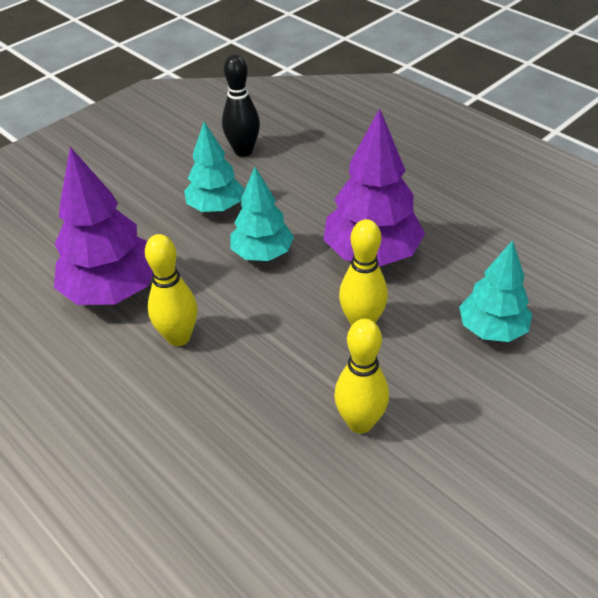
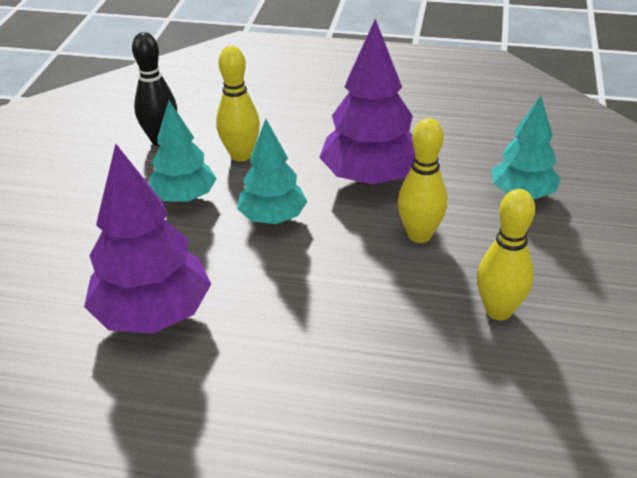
camera: 35 degrees left, 5 degrees down
yellow bowling pin [145,234,198,346] -> yellow bowling pin moved to [216,46,260,162]

